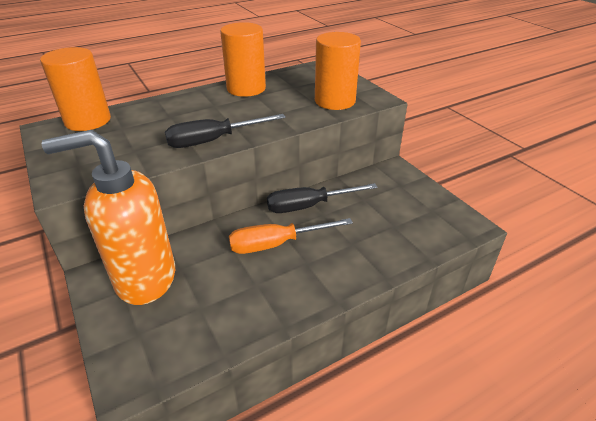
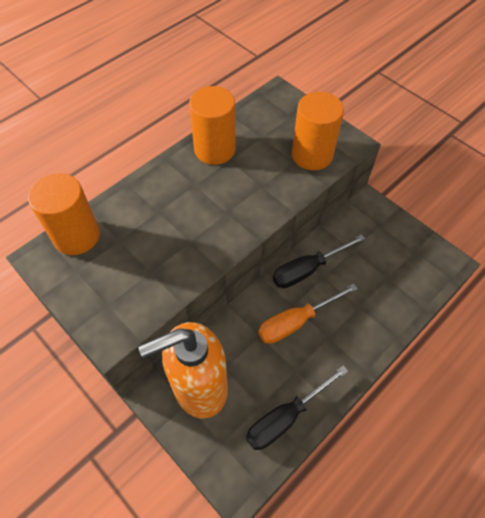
camera: 15 degrees left, 20 degrees up
black screwdriver [165,114,286,148] -> black screwdriver moved to [246,365,348,450]

